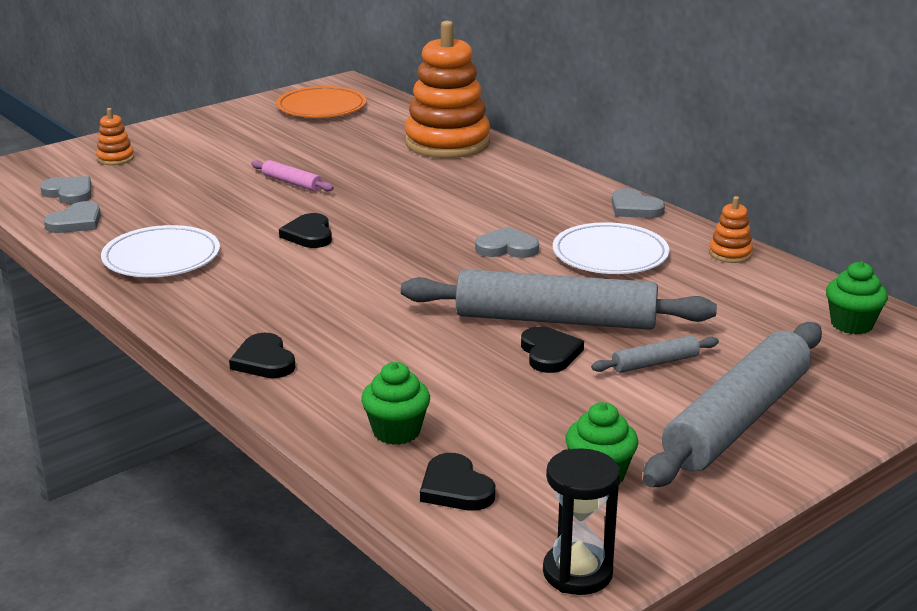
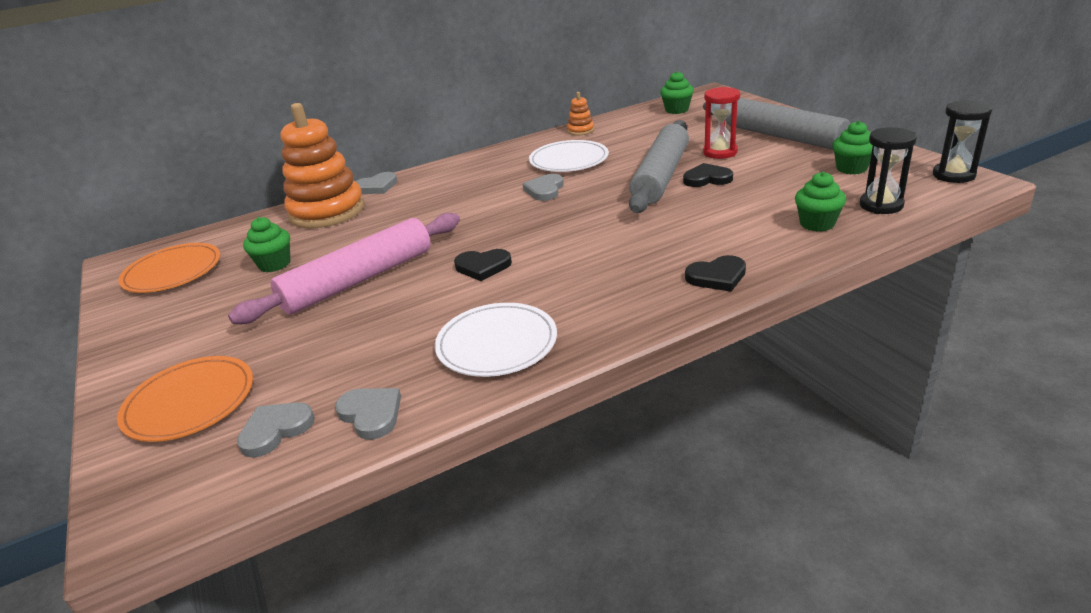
camera: 75 degrees left, 5 degrees up
orange stacking toy [96,108,134,165] -> orange plate [117,356,253,442]
pink rolling pin [251,160,334,191] -> pink rolling pin [228,213,460,324], size x2.33
black heart [420,453,495,511] -> black hourglass [860,127,917,214]
grey rolling pin [591,335,719,373] -> red hourglass [703,87,740,159]
grey heart [611,188,665,218] -> grey heart moved to [356,172,397,194]
none -> green cupcake [243,217,290,272]

